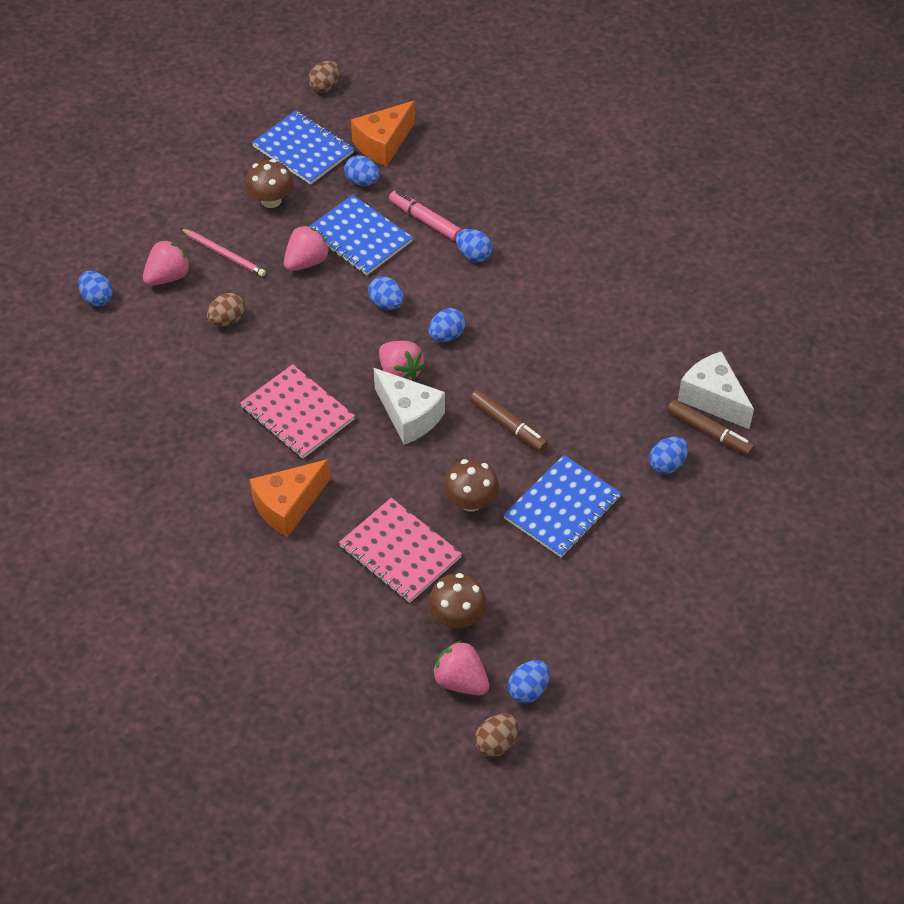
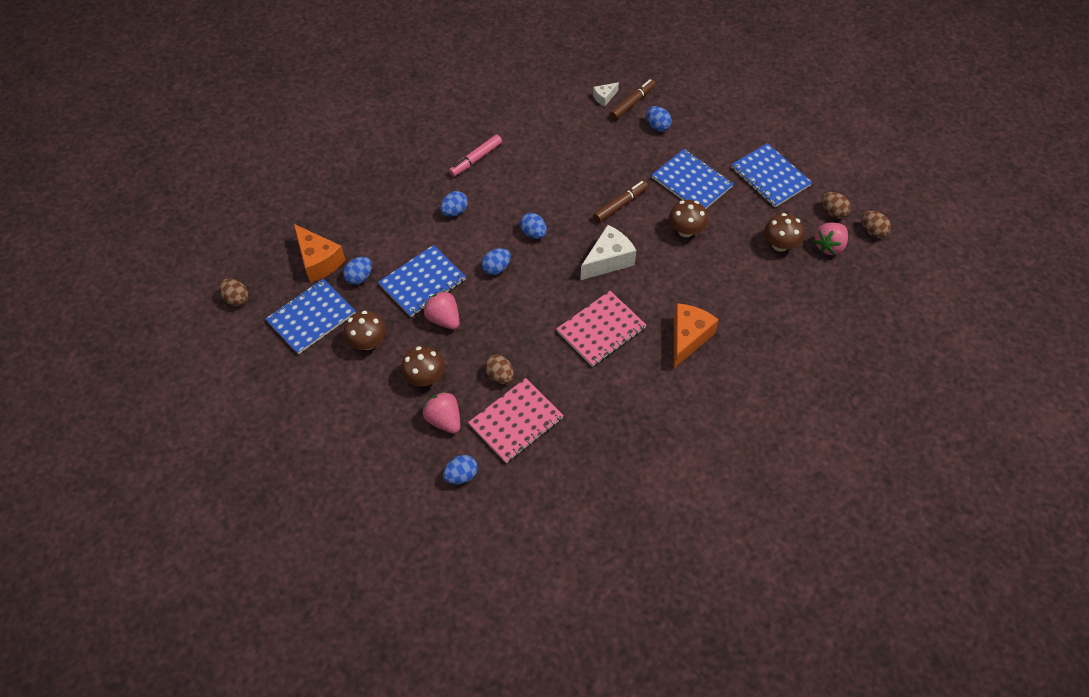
camera: 85 degrees left, 5 degrees up
pink pencil [180,228,266,277] -> brown mushroom [401,346,444,387]
orange cheese [249,459,330,537] -> orange cheese turned 120 degrees counterclockwise [674,303,719,368]
pink notebook [339,498,462,603] -> pink notebook moved to [468,378,564,463]
pink strawberry [379,341,425,381] -> none
pink marker [389,190,462,241] -> pink marker moved to [449,134,502,177]
blue egg [508,660,550,703] -> brown egg [822,192,851,219]
white cheese [678,351,754,429] -> white cheese [593,82,619,107], size x0.52
none -> blue notebook [731,143,812,207]

